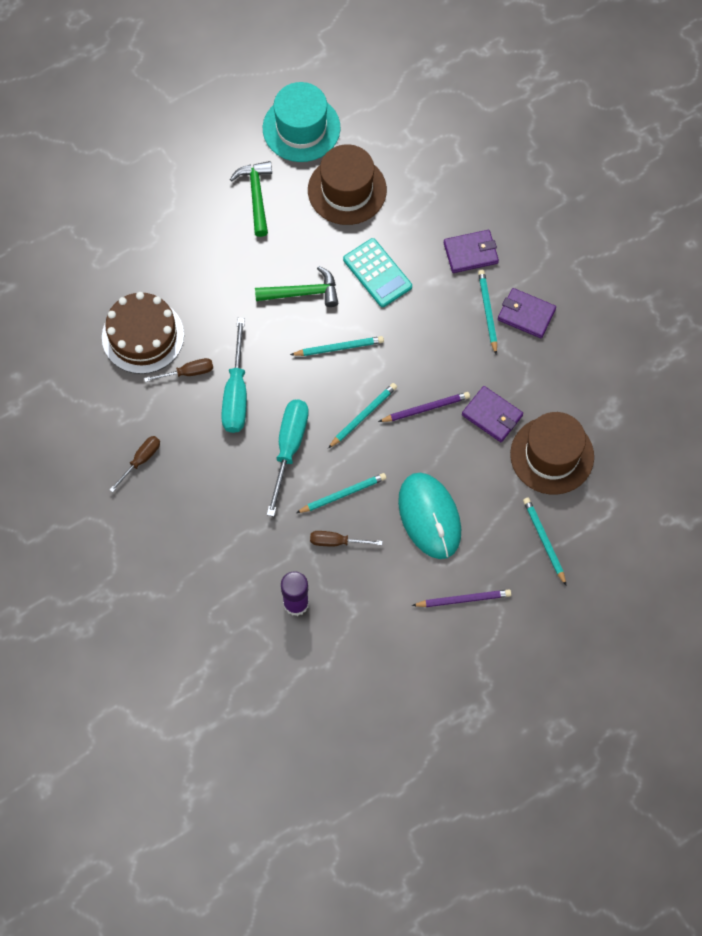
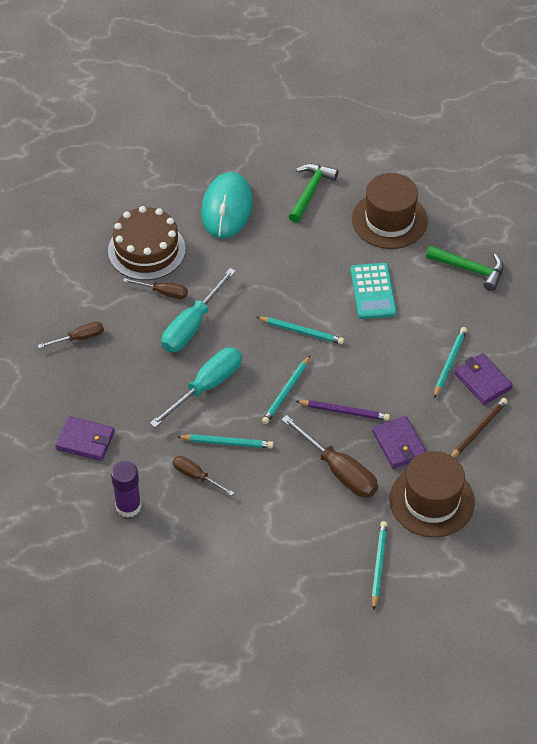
camera: 30 degrees right, 15 degrees down
green hammer [255,266,338,307] -> green hammer moved to [426,245,504,291]
turquoise hat [263,82,340,162] -> none
turquoise pencil [328,383,397,448] -> turquoise pencil turned 135 degrees clockwise [262,356,310,424]
turquoise mouse [398,473,461,559] -> turquoise mouse moved to [201,172,253,239]
purple pencil [412,589,511,607] -> none
purple wallet [444,230,499,273] -> purple wallet moved to [55,416,115,461]
none -> brown screwdriver [281,415,378,498]
none -> brown pencil [451,398,508,458]

